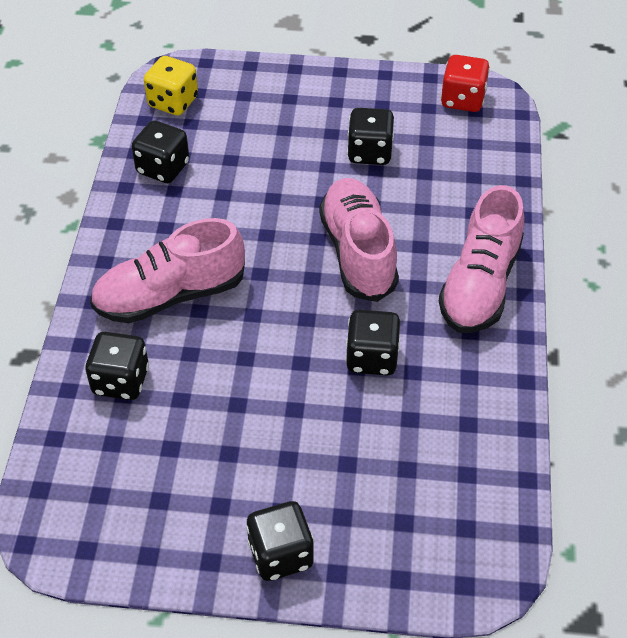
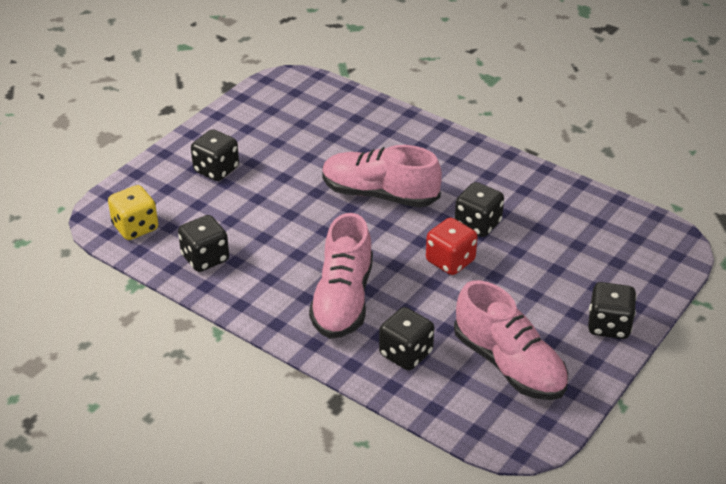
camera: 60 degrees left, 10 degrees down
black dice [347,108,394,165] -> black dice moved to [191,129,239,181]
pink shoe [439,185,525,333] -> pink shoe moved to [454,280,568,400]
red dice [441,55,490,112] -> red dice moved to [426,217,477,275]

